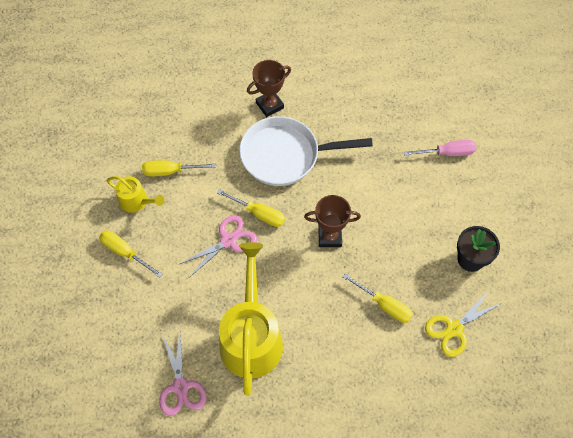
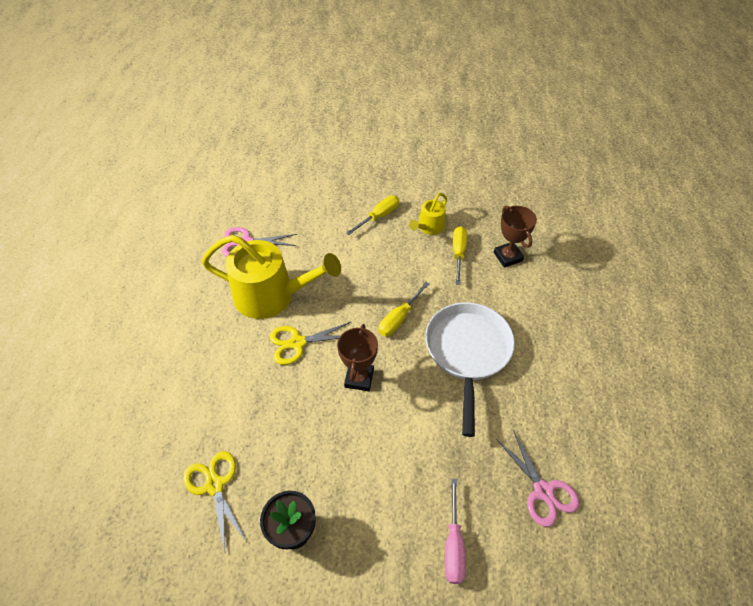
camera: 100 degrees right, 10 degrees down
pink scissors [180,215,257,278] -> pink scissors moved to [496,430,579,527]
brown trophy [247,60,291,117] -> brown trophy moved to [494,206,537,267]
yellow screwdriver [343,273,413,323] -> none
none -> yellow scissors [269,322,351,365]

